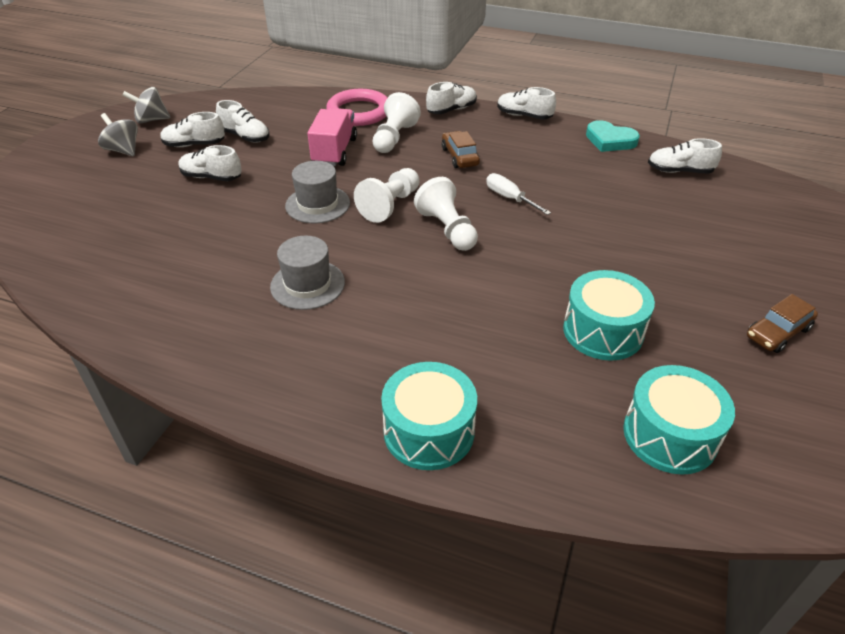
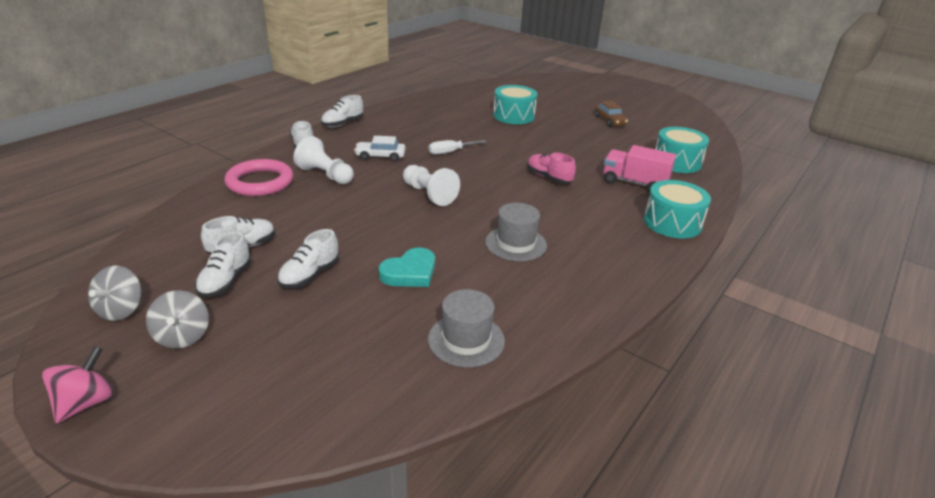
camera: 75 degrees left, 10 degrees down
grey spinning top [98,113,138,156] -> grey spinning top turned 75 degrees counterclockwise [146,290,209,349]
grey hat [285,161,350,223] -> grey hat moved to [428,289,505,367]
pink truck [307,108,357,166] -> pink truck moved to [603,145,676,192]
white pawn [414,177,478,251] -> none
brown car [442,131,480,168] -> white car [354,136,406,161]
turquoise drum [563,270,655,361] -> turquoise drum moved to [493,85,537,124]
turquoise heart [586,120,640,152] -> turquoise heart moved to [379,248,435,287]
white shoe [648,138,722,173] -> none
none -> pink spinning top [42,346,113,424]
none -> pink shoe [527,153,576,184]

